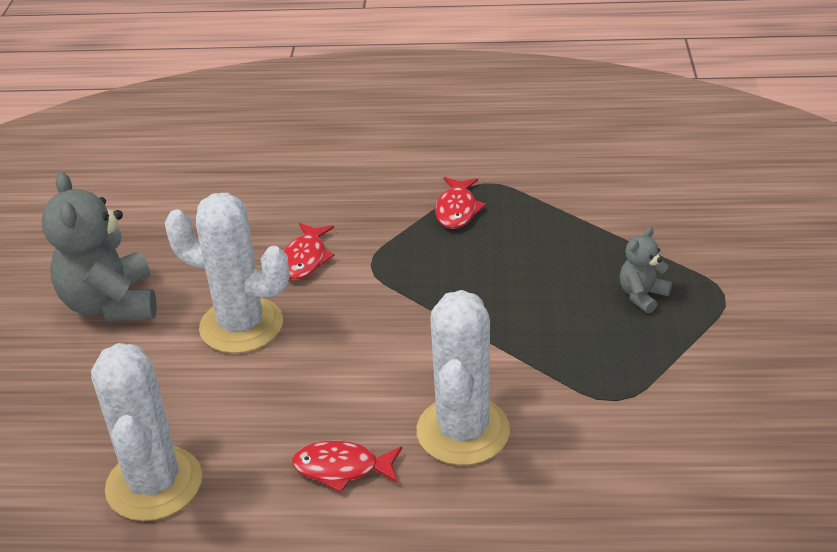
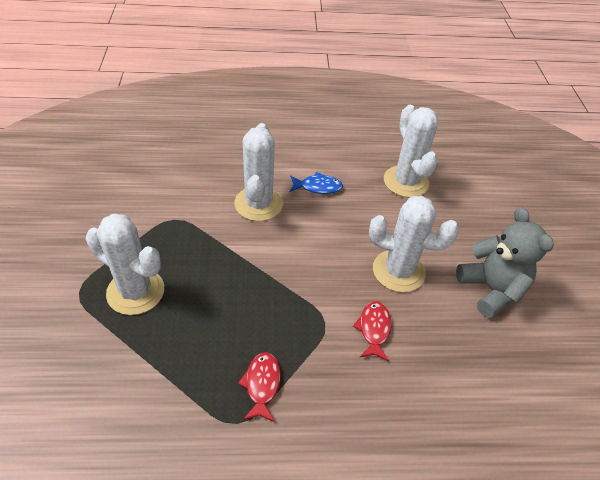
camera: 170 degrees right, 10 degrees up
red fish [292,440,402,492] -> blue fish [290,172,343,194]
grey teddy bear [620,227,672,313] -> white cactus [86,213,164,315]

